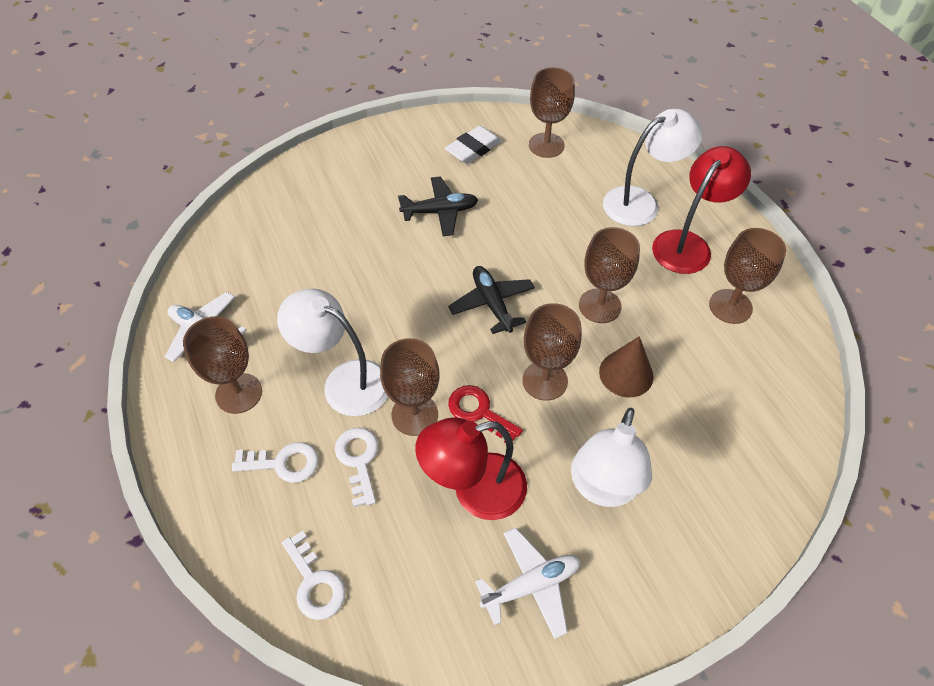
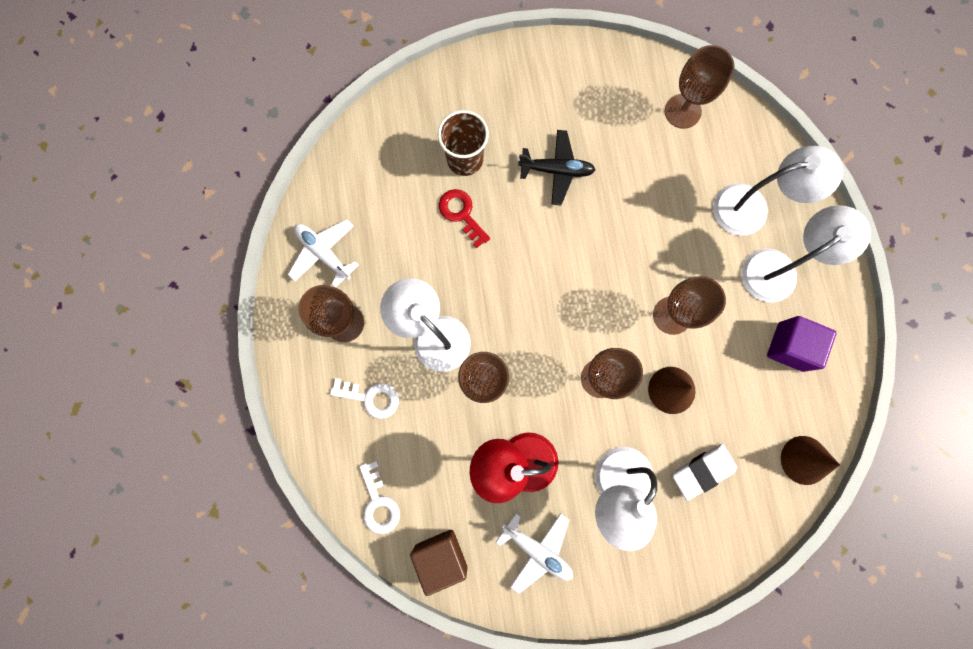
camera: 15 degrees right, 25 degrees up
white key [335,428,378,507] -> none
white eraser [445,126,502,164] -> white eraser moved to [673,444,737,501]
black plane [448,266,535,334] -> none
red key [448,385,523,443] -> red key moved to [439,189,490,248]
white plane [475,528,580,639] -> white plane turned 45 degrees clockwise [496,513,573,594]
red lamp [652,146,751,274] -> white lamp [741,205,871,303]
brown goblet [709,228,786,324] -> purple cube [767,316,836,372]
none -> brown cube [410,530,467,596]
none -> brown cup [438,110,489,176]
none -> brown cone [781,436,840,485]

